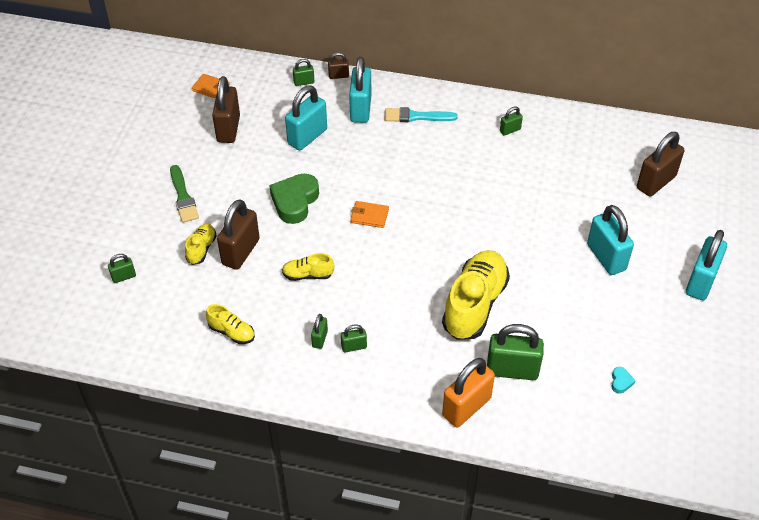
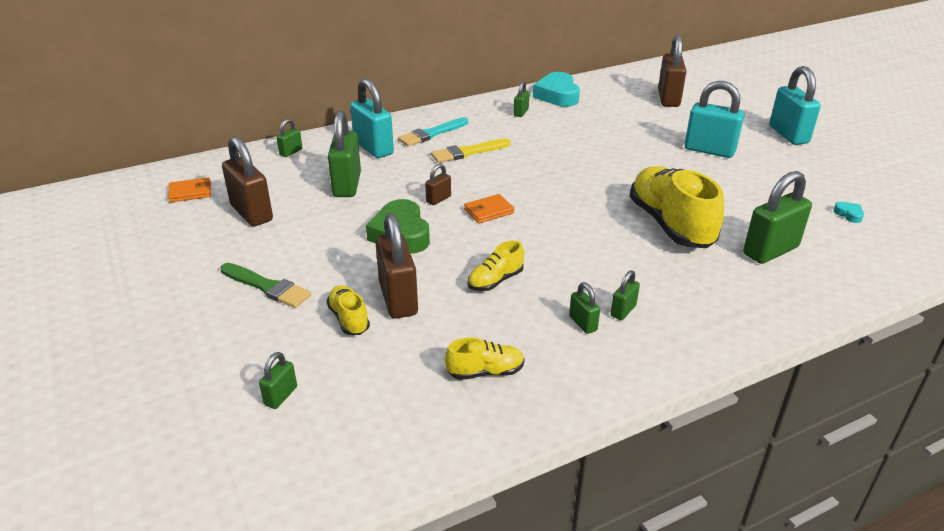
camera: 40 degrees left, 15 degrees down
turquoise padlock [285,85,327,150] -> green padlock [328,110,361,197]
brown padlock [328,52,349,79] -> brown padlock moved to [425,164,451,205]
orange padlock [442,358,495,427] -> none
none -> yellow brush [431,138,511,163]
none -> turquoise heart [533,72,580,107]

